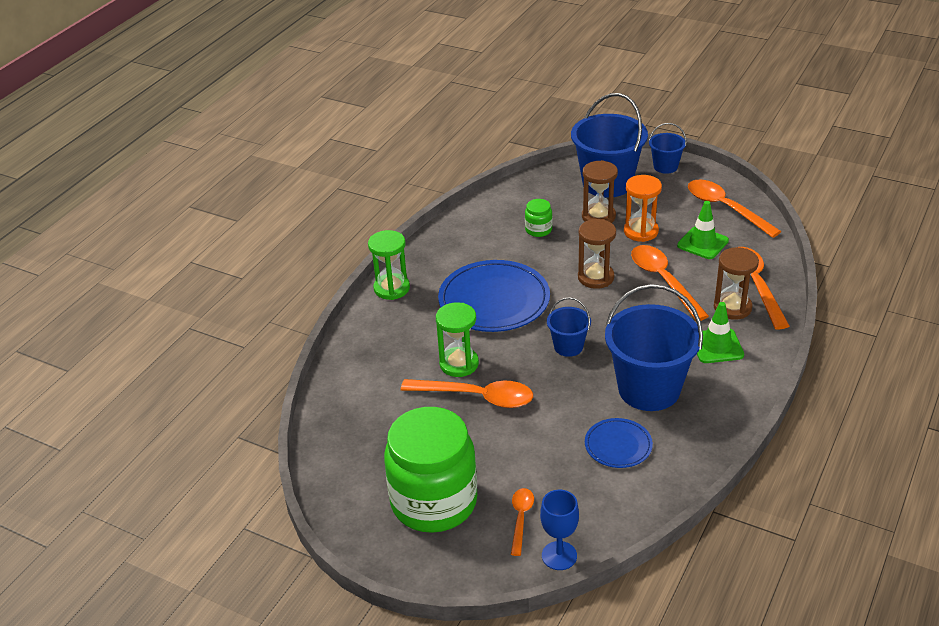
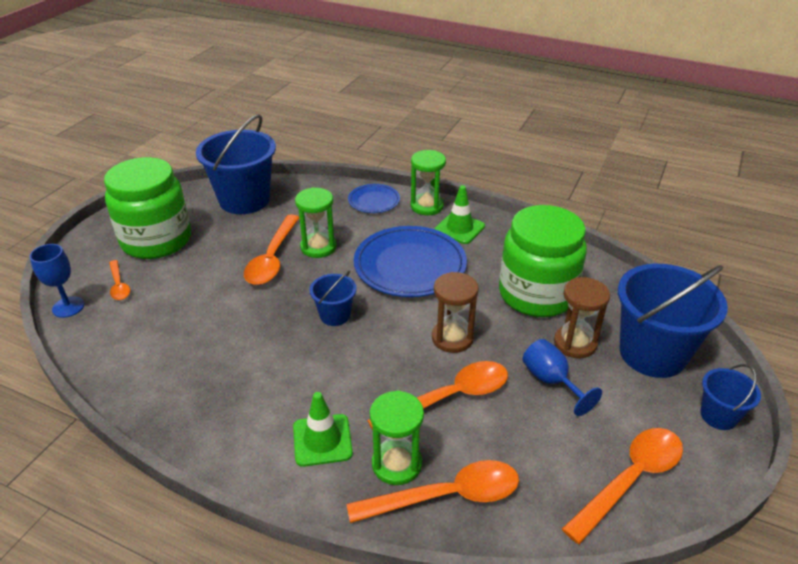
camera: 85 degrees right, 0 degrees up
orange spoon [511,488,534,556] -> orange spoon turned 60 degrees clockwise [109,260,130,300]
green jar [525,199,552,237] -> green jar [499,205,587,317], size x2.49
blue plate [585,418,653,468] -> blue plate moved to [348,184,400,213]
blue bucket [605,284,703,411] -> blue bucket moved to [196,114,276,214]
orange hourglass [624,175,662,242] -> blue goblet [523,339,602,416]
green traffic cone [677,201,729,259] -> green traffic cone moved to [435,185,485,244]
brown hourglass [714,247,759,320] -> green hourglass [370,391,424,485]

